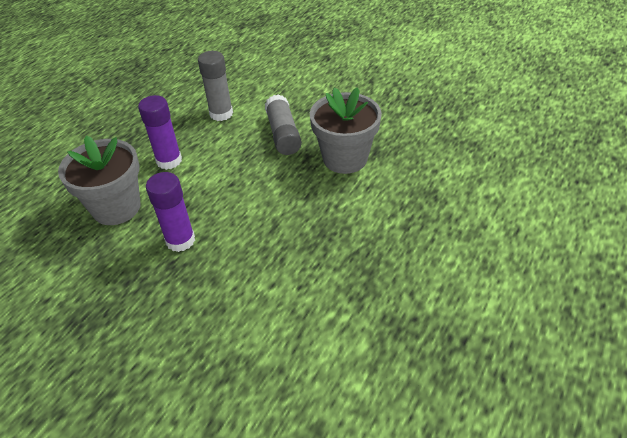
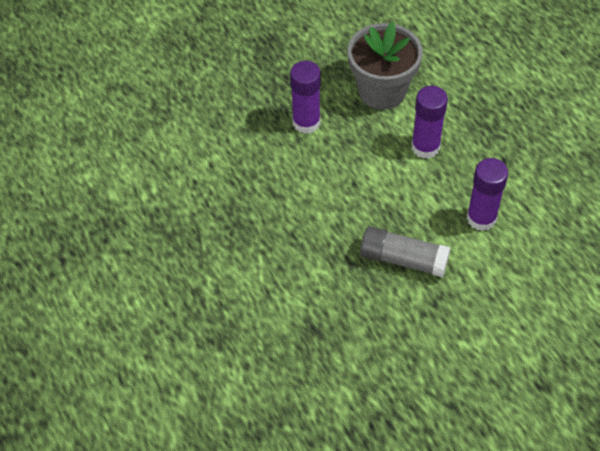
camera: 120 degrees right, 10 degrees up
grey glue stick [198,51,233,121] -> purple glue stick [467,158,508,231]
grey flower pot [310,87,382,174] -> none

